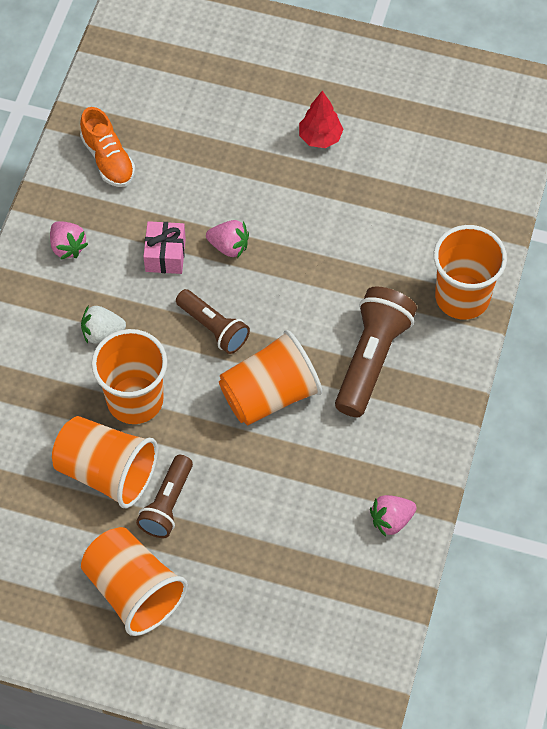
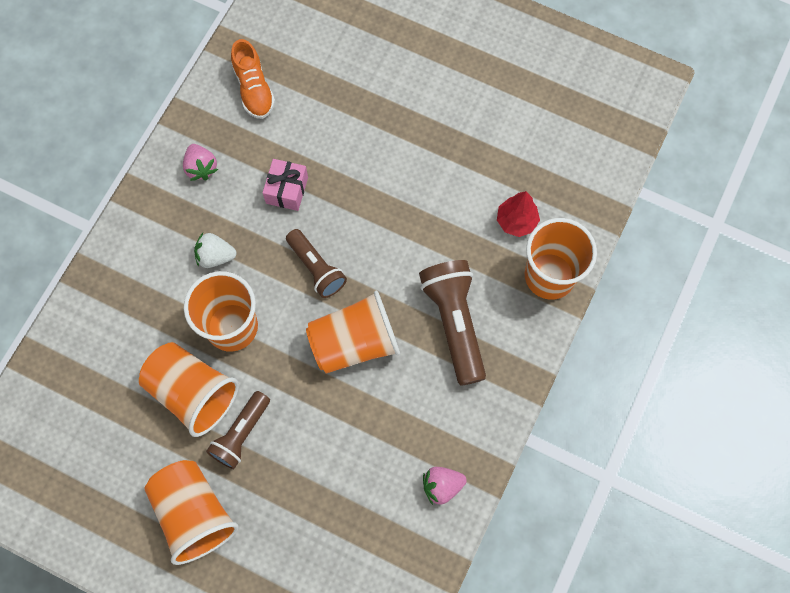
camera: 10 degrees right, 10 degrees up
pink strawberry [206,220,249,258] -> none
red tree [299,91,344,148] -> red tree moved to [497,191,540,237]
brown flashlight [335,286,417,417] -> brown flashlight turned 45 degrees counterclockwise [419,260,486,386]

